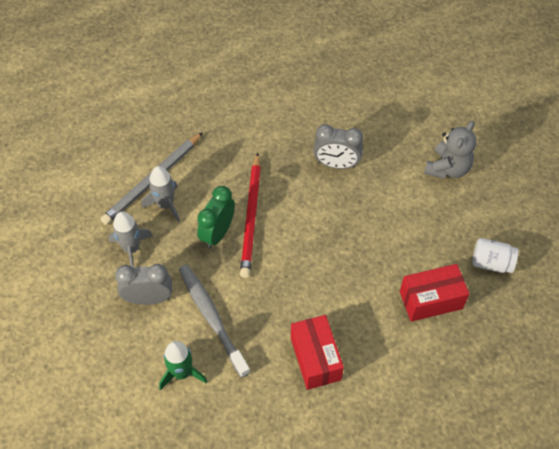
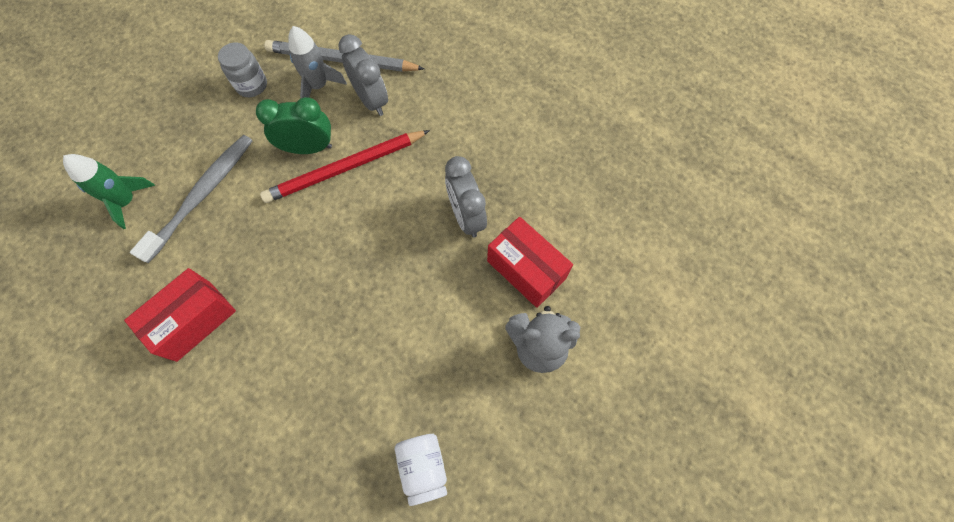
camera: 60 degrees right, 10 degrees up
grey rocket [109,211,153,268] -> grey jar [218,43,267,97]
grey clock [115,264,172,305] -> grey clock moved to [338,34,388,116]
red box [400,264,469,322] -> red box moved to [487,217,573,308]

